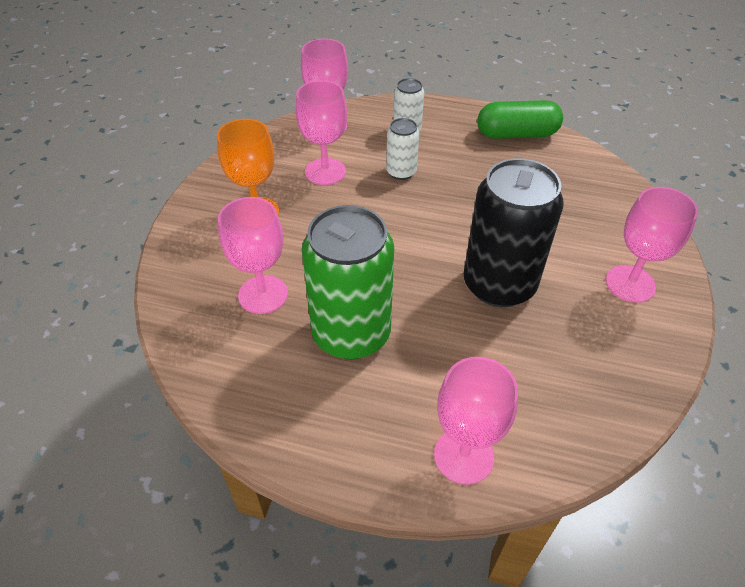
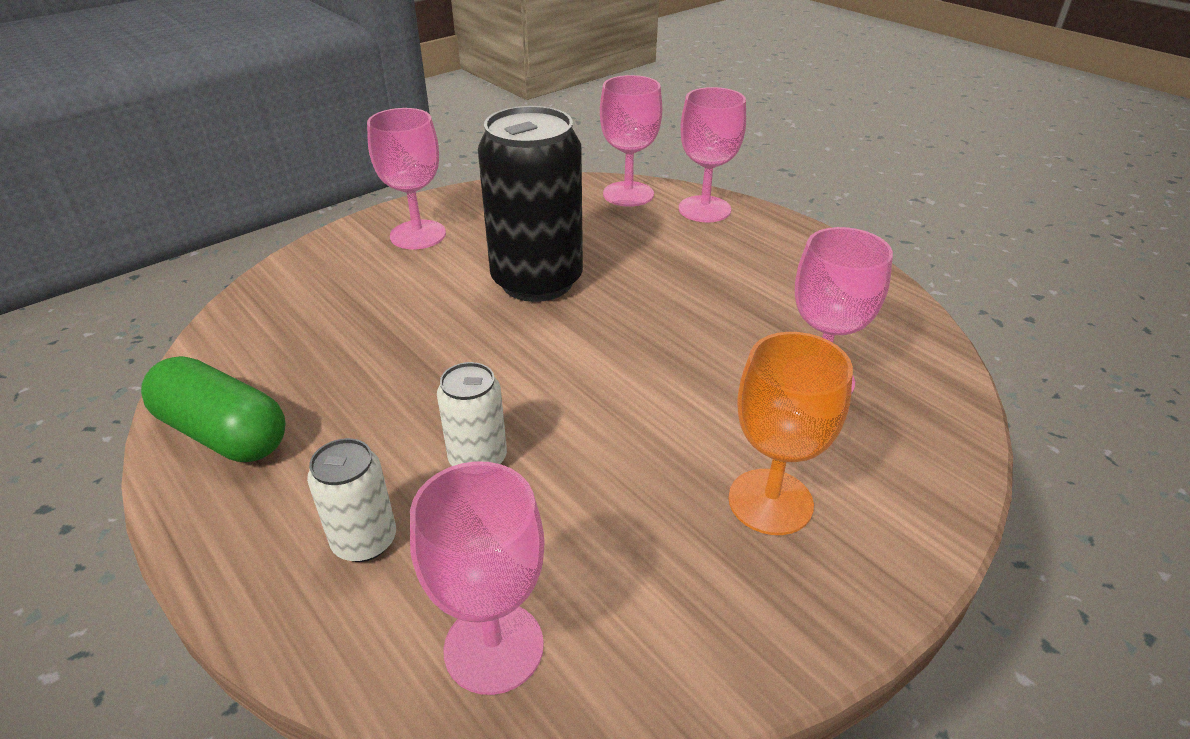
camera: 145 degrees left, 10 degrees down
pink goblet [295,80,347,185] -> pink goblet moved to [600,75,662,207]
green can [302,205,394,359] -> none

